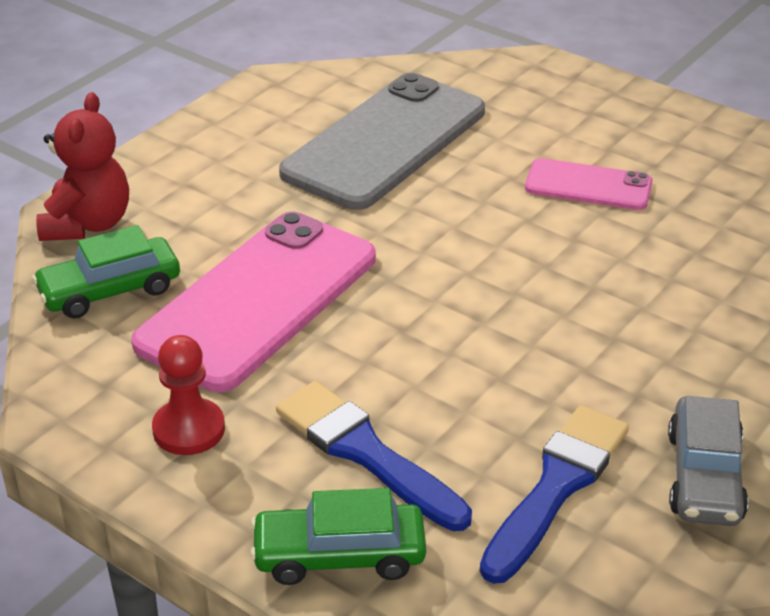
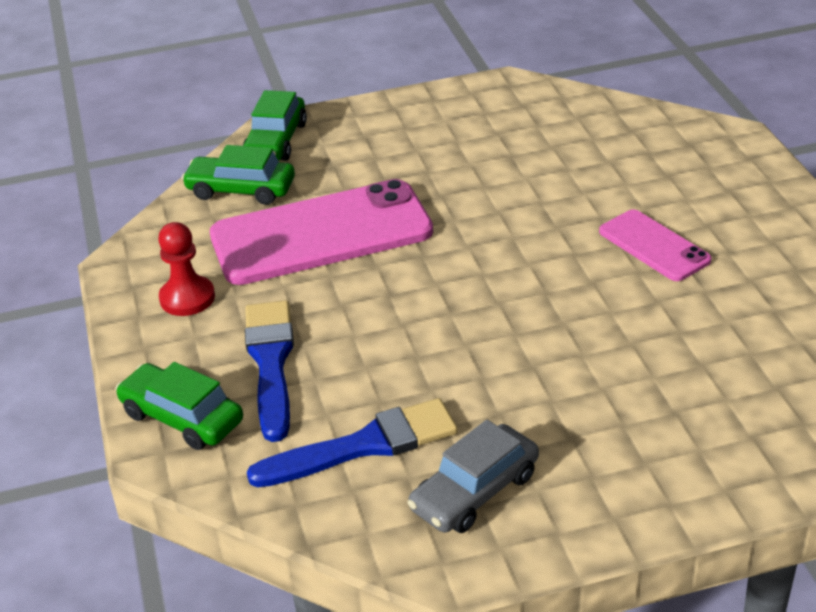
camera: 40 degrees right, 0 degrees up
red teddy bear [36,92,129,241] -> green car [243,90,307,161]
grey phone [279,73,485,210] -> none

